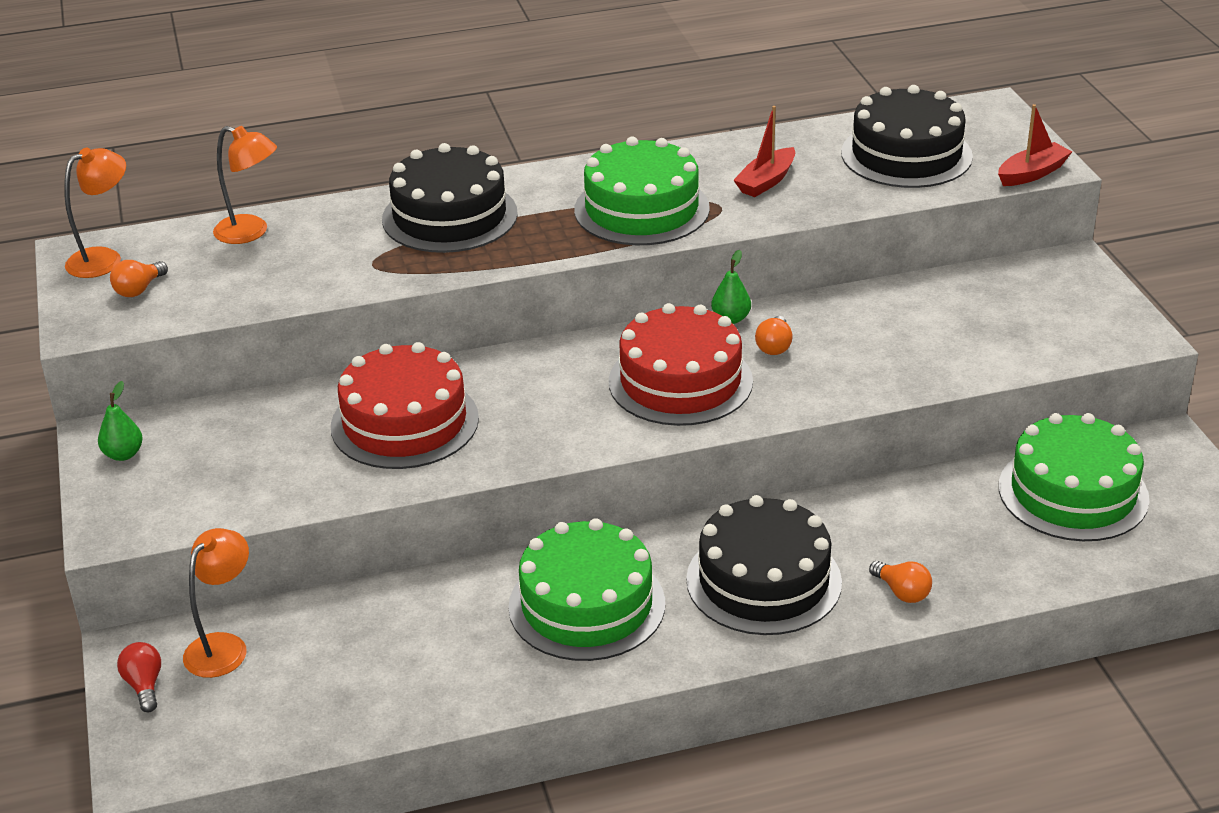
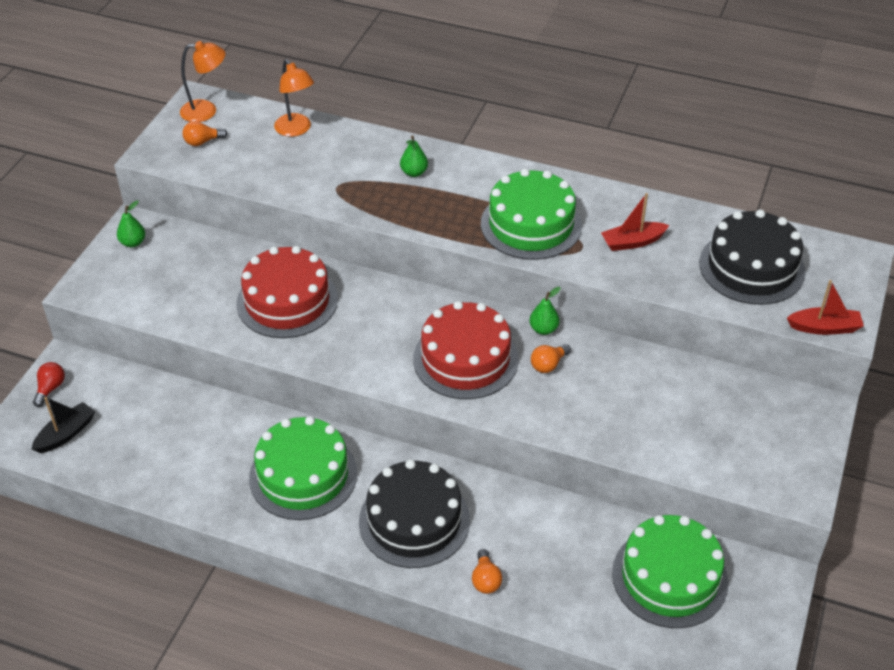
camera: 35 degrees right, 10 degrees up
orange lamp [183,528,249,678] -> none
black cake [382,143,518,253] -> green pear [400,135,428,177]
none -> black boat [32,397,95,453]

